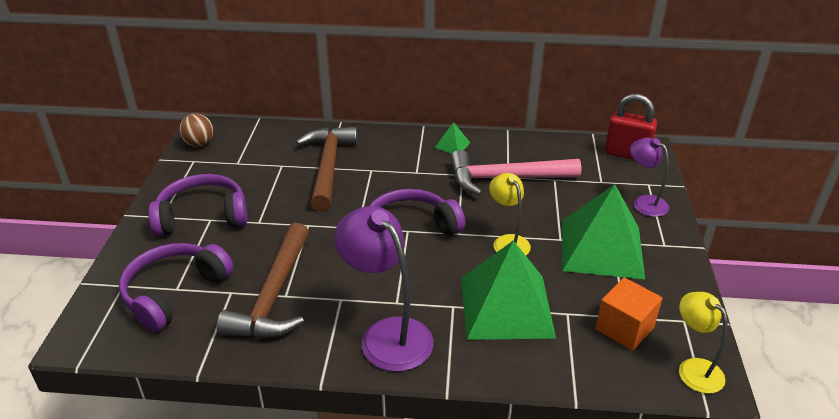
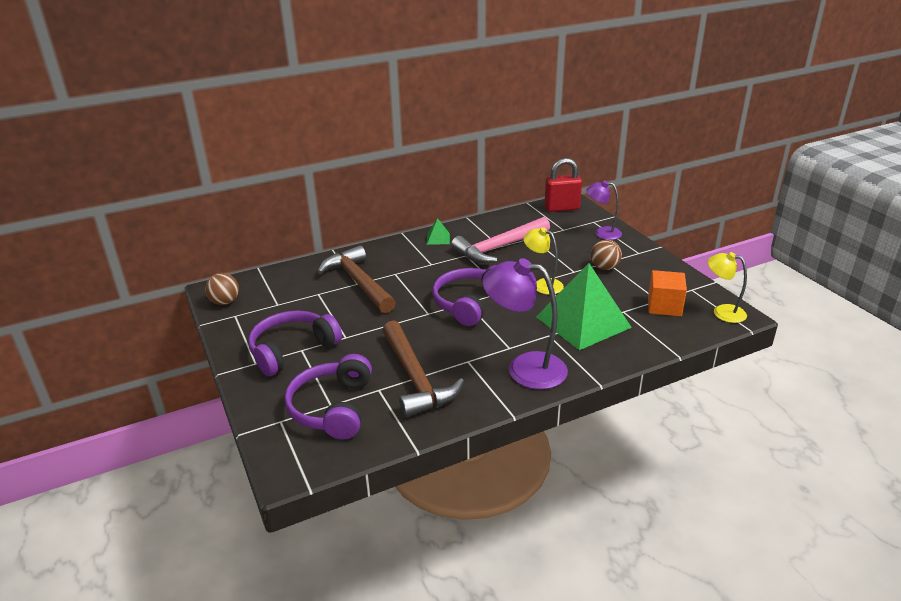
camera: 30 degrees left, 5 degrees down
green pyramid [562,184,645,279] -> brown ball [591,239,622,270]

